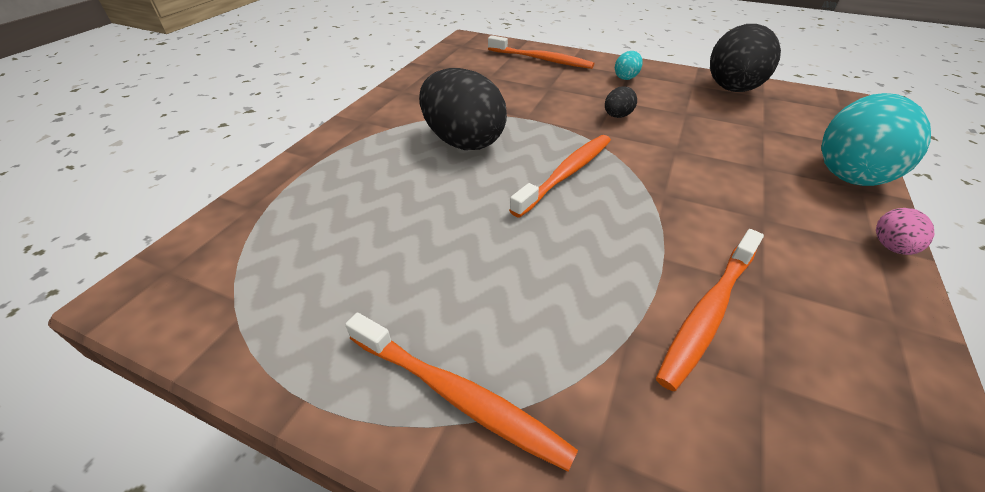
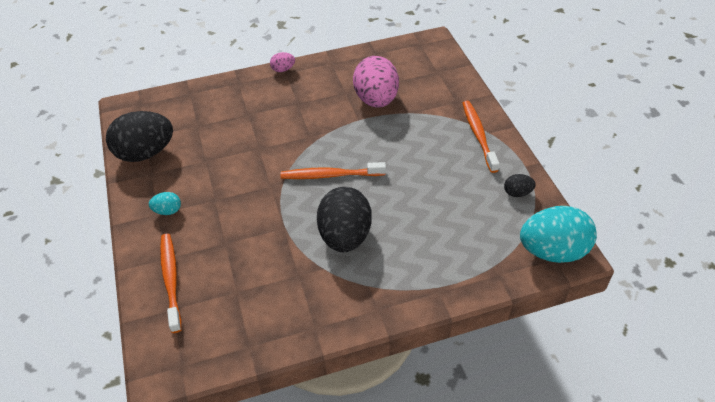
camera: 130 degrees left, 5 degrees up
black egg [605,86,637,118] -> black egg moved to [504,174,536,197]
orange toothbrush [656,229,764,391] -> pink egg [353,56,399,108]
turquoise egg [821,93,931,186] -> turquoise egg moved to [520,206,597,263]

